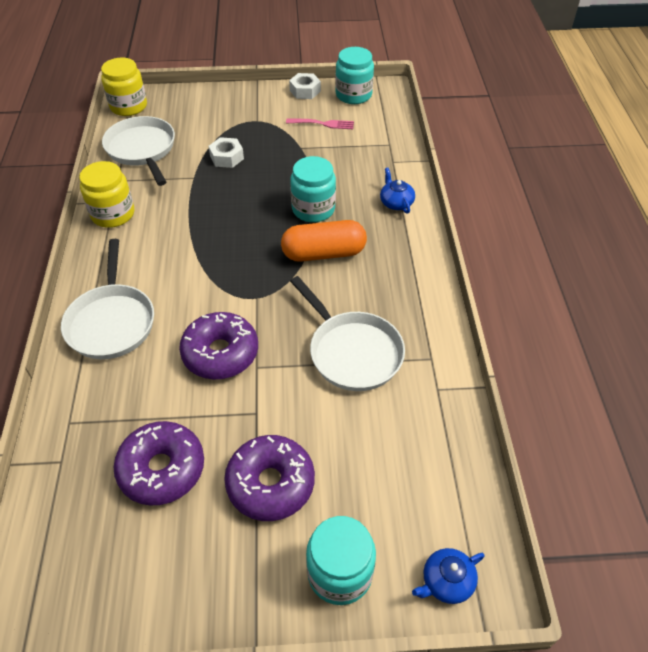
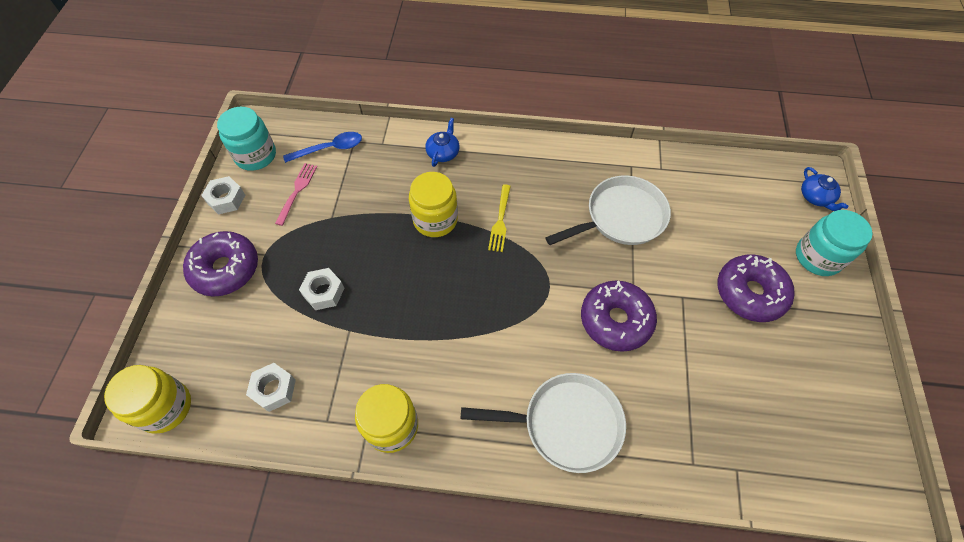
camera: 80 degrees left, 10 degrees up
white pan [102,116,175,186] -> white nut [246,363,296,412]
purple donut [114,421,204,506] -> purple donut moved to [183,231,258,297]
orange capsule [281,220,367,262] -> yellow fork [488,185,511,252]
turquoise jar [290,156,336,222] -> yellow jar [409,172,458,237]
blue teapot [380,168,415,213] -> blue teapot turned 120 degrees clockwise [425,118,460,167]
none -> blue spoon [283,132,362,163]

